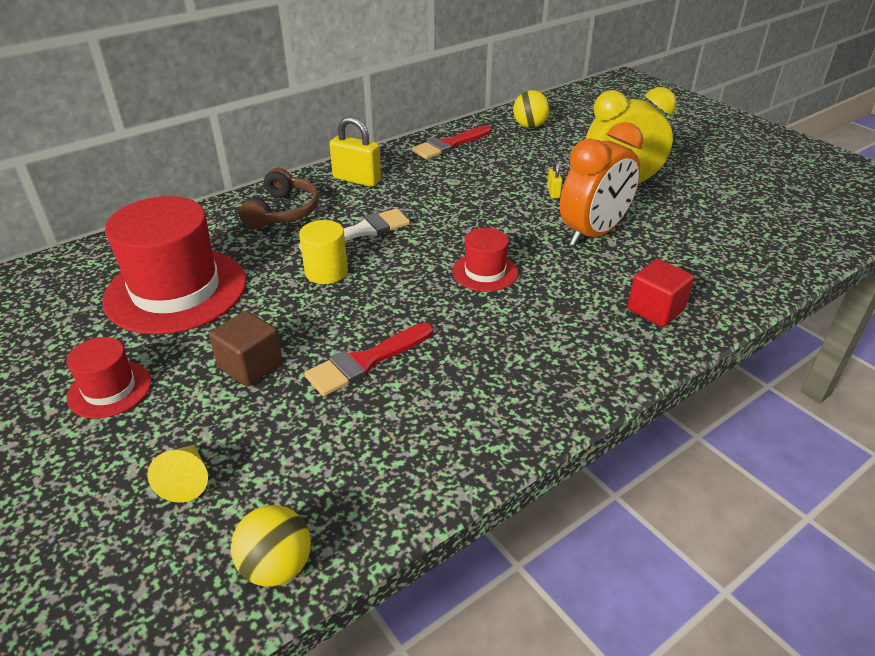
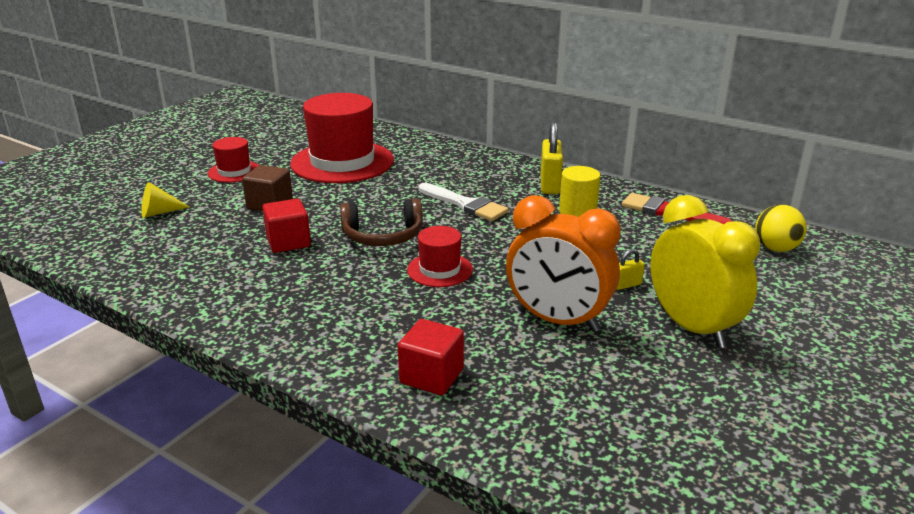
camera: 70 degrees right, 10 degrees down
yellow ball [231,505,311,586] -> none
brown headphones [239,168,319,229] -> brown headphones moved to [340,198,423,246]
yellow cylinder [299,220,348,284] -> yellow cylinder moved to [559,166,601,217]
red brush [304,323,433,396] -> red cube [262,199,311,253]

